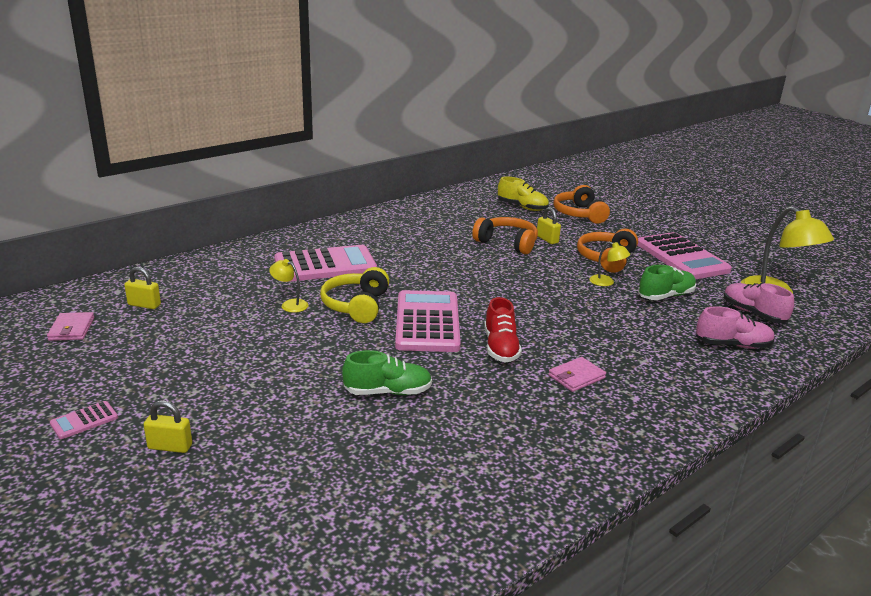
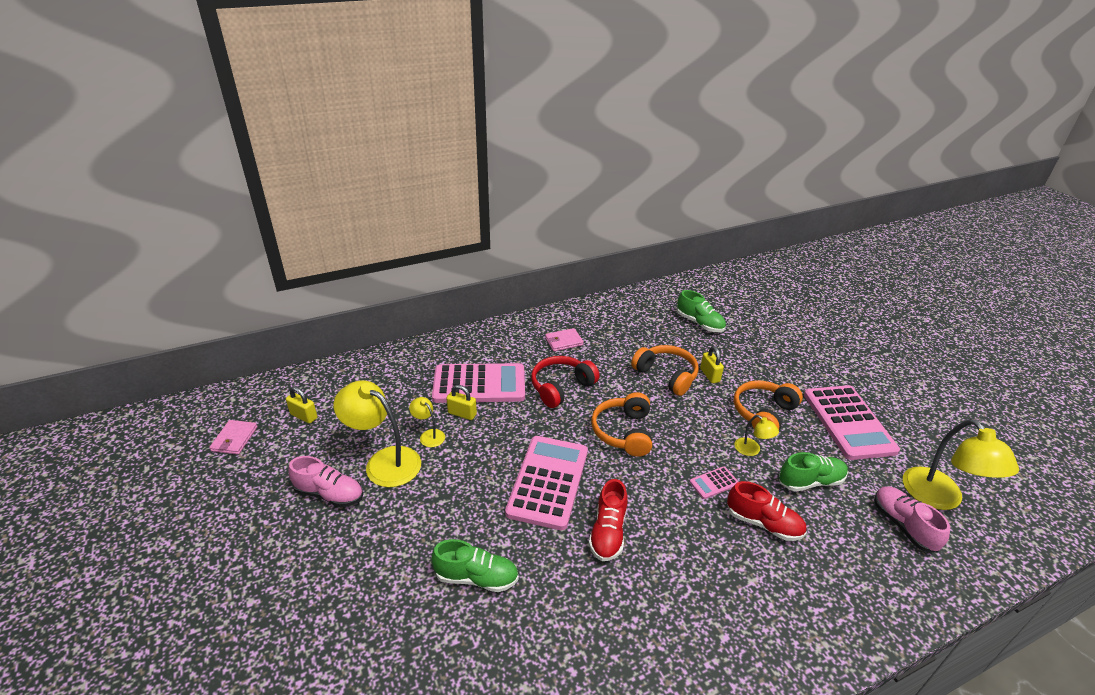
camera: 15 degrees right, 10 degrees up
pink calculator [50,401,118,439] -> pink calculator moved to [690,466,739,499]
yellow padlock [144,400,192,453] -> yellow padlock moved to [446,385,477,420]
yellow headphones [320,267,389,323] -> none
yellow shoe [498,176,549,211] -> green shoe [677,290,726,332]
pink wallet [549,357,606,392] -> pink wallet moved to [545,328,584,352]
orange headphones [553,185,610,224] -> orange headphones moved to [591,392,652,457]
pink shoe [696,307,775,349] -> pink shoe moved to [288,456,363,507]
none -> yellow lamp [334,380,421,487]
none -> red headphones [531,356,600,408]
none -> red shoe [727,481,807,541]

